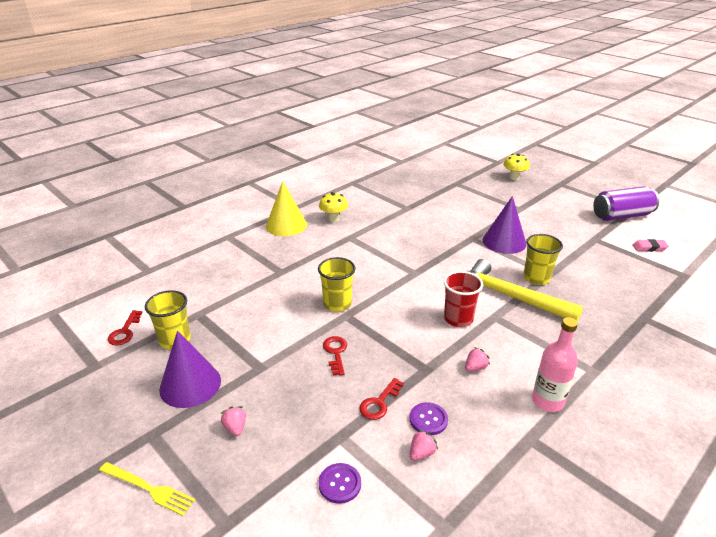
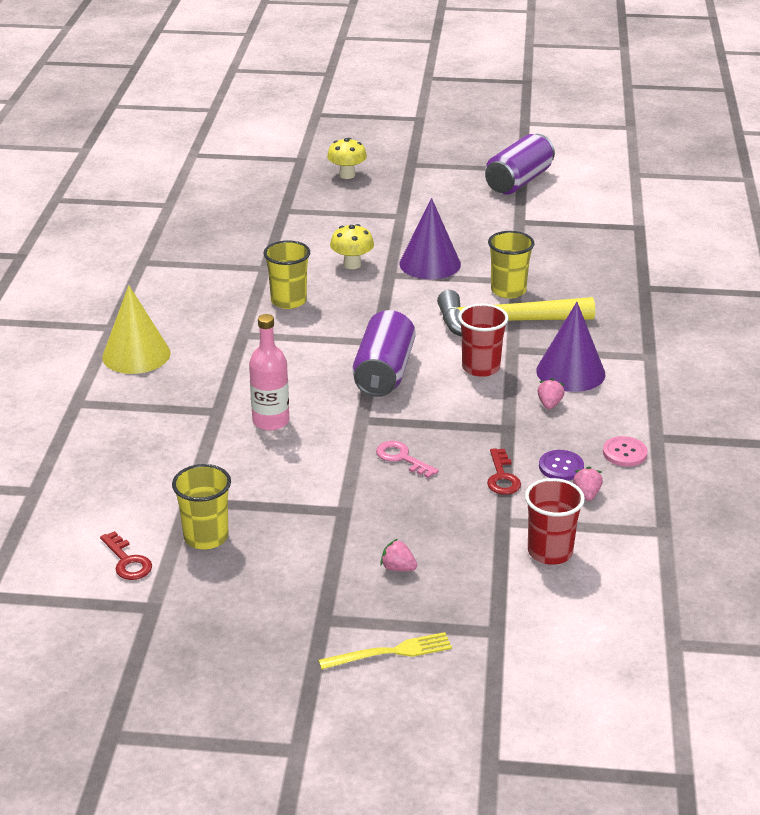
camera: 40 degrees left, 0 degrees up
purple cone [159,331,221,408] -> purple cone moved to [536,302,605,392]
yellow cup [318,257,356,312] -> yellow cup moved to [264,240,310,309]
yellow mushroom [319,192,348,222] -> yellow mushroom moved to [330,224,374,269]
purple button [319,463,361,504] -> red cup [525,478,585,565]
red key [323,336,347,375] -> pink key [376,441,439,478]
pink bottle [532,317,578,412] -> pink bottle moved to [249,314,289,431]
pink eraser [633,239,669,252] -> none
none -> purple can [352,310,416,397]
none -> pink button [603,436,648,467]

